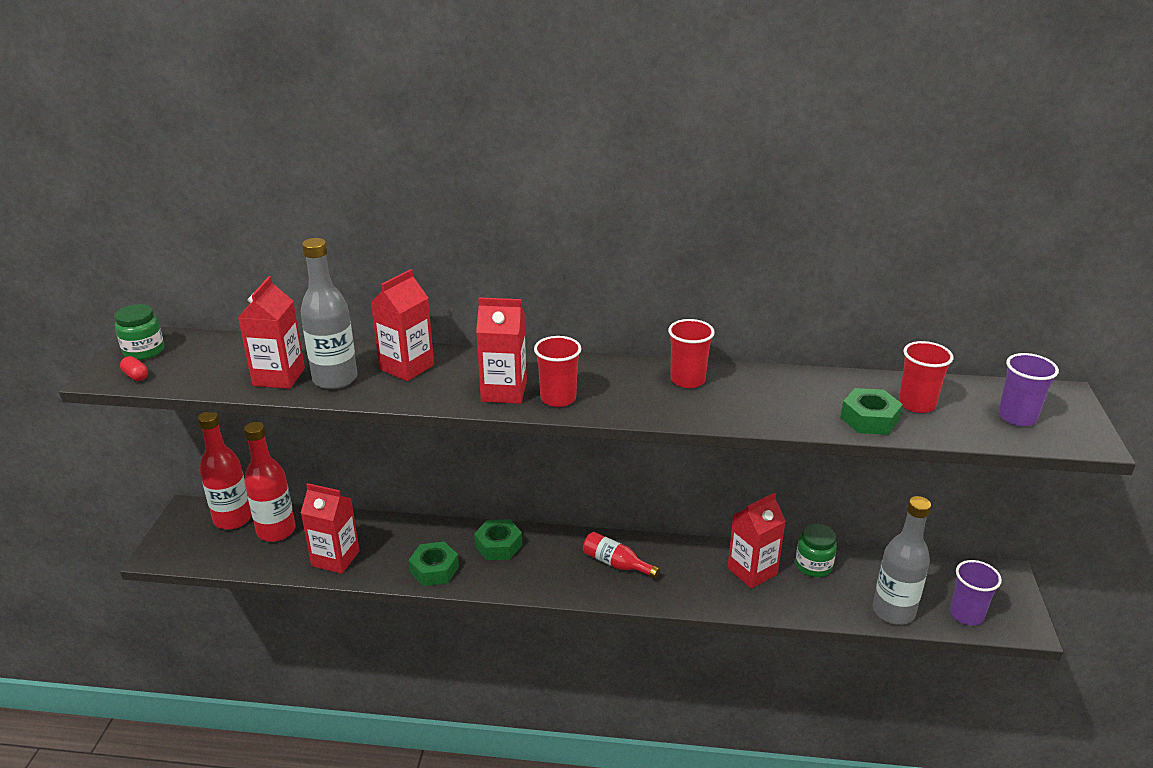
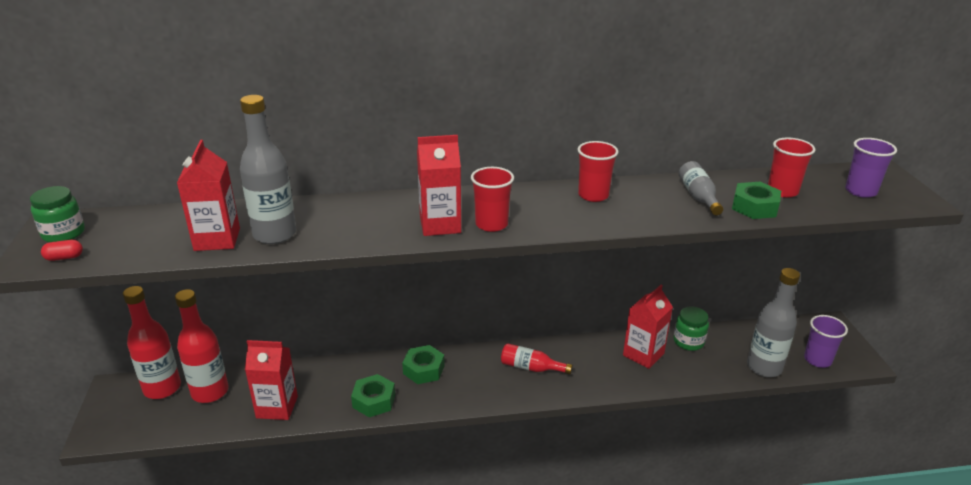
camera: 15 degrees left, 0 degrees up
red capsule [120,356,148,381] -> red capsule turned 45 degrees counterclockwise [41,240,83,261]
red carton [371,269,434,381] -> none
none -> grey bottle [679,161,723,215]

